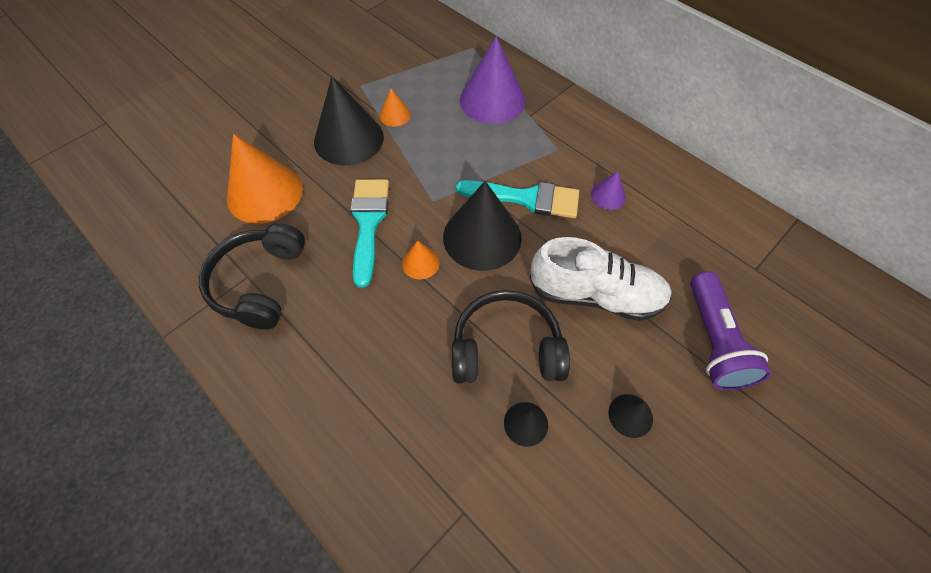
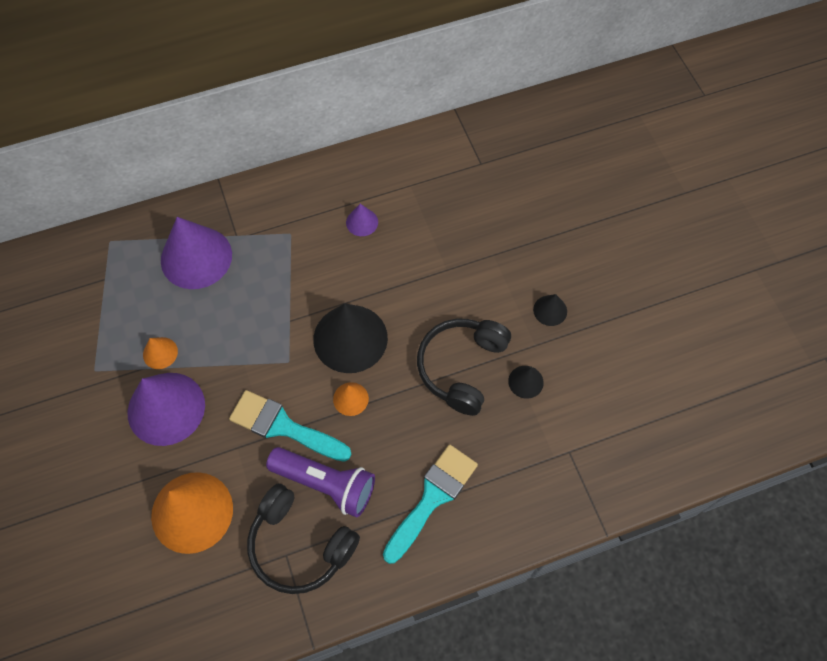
camera: 65 degrees left, 5 degrees up
black cone [314,76,384,165] -> purple cone [127,373,205,446]
turquoise brush [456,180,579,218] -> turquoise brush moved to [383,445,478,564]
white shoe [530,237,672,321] -> none
purple flashlight [690,271,771,390] -> purple flashlight moved to [266,447,375,517]

